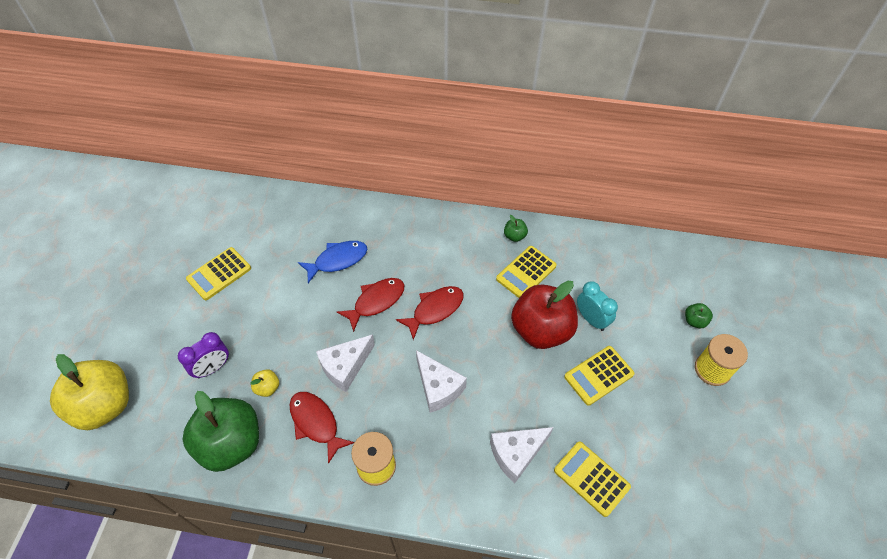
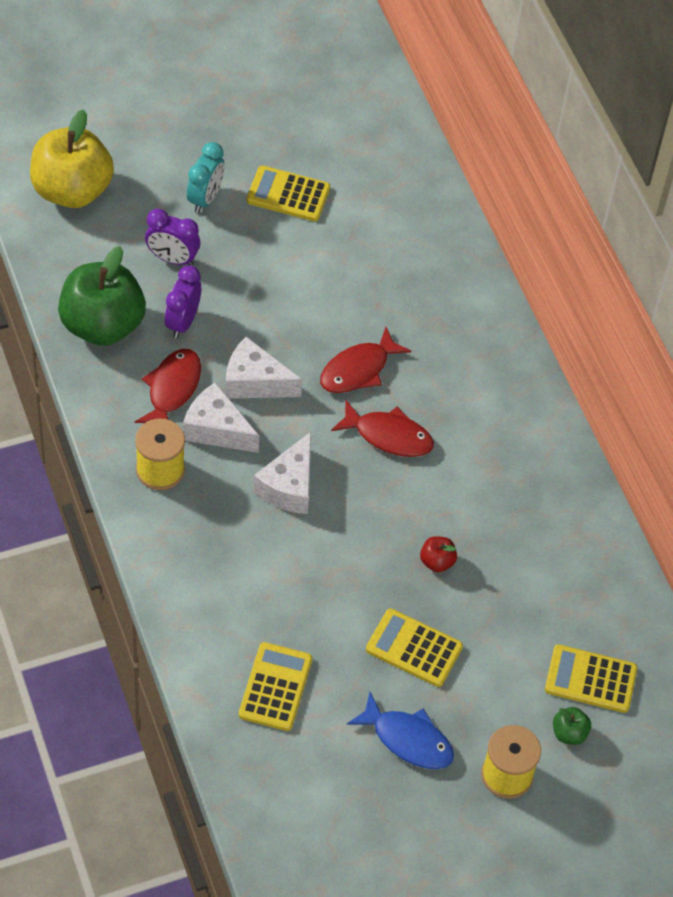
camera: 55 degrees right, 0 degrees up
yellow apple [250,369,279,397] -> purple clock [165,265,201,338]
blue fish [298,241,368,283] -> blue fish moved to [347,692,454,769]
red fish [337,278,404,332] -> red fish turned 120 degrees clockwise [320,327,411,393]
white cheese [490,427,554,483] -> white cheese moved to [183,382,260,453]
yellow calculator [496,246,557,298] -> yellow calculator moved to [545,644,637,713]
green apple [504,215,528,242] -> none
red apple [511,281,578,349] -> red apple [420,536,457,572], size x0.41
turquoise clock [577,281,618,331] -> turquoise clock moved to [187,142,224,213]

